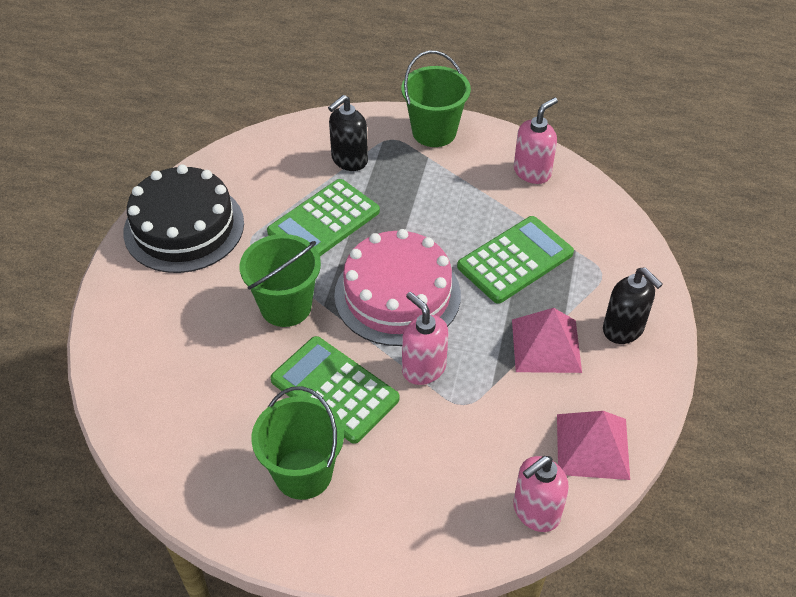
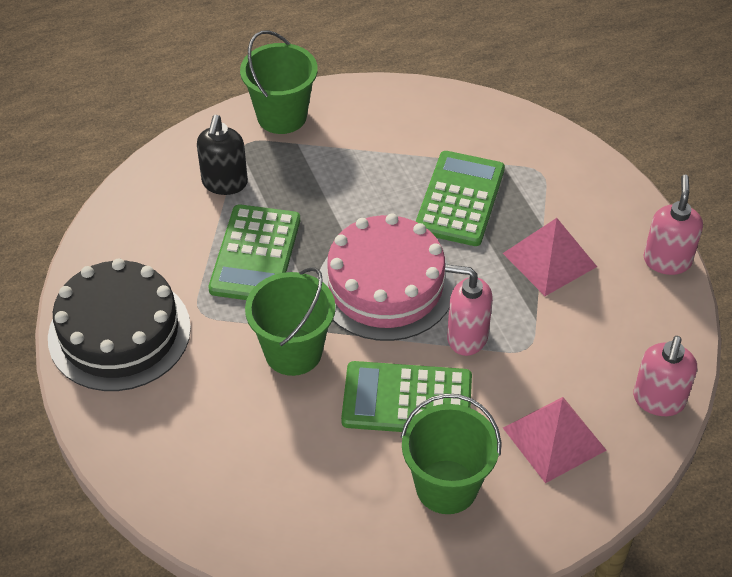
camera: 35 degrees left, 0 degrees up
pink soap dispenser [514,97,558,184] -> pink soap dispenser moved to [643,174,703,275]
pink pyramid [557,411,630,480] -> pink pyramid moved to [503,397,607,483]
black soap dispenser [603,267,663,344] -> none

